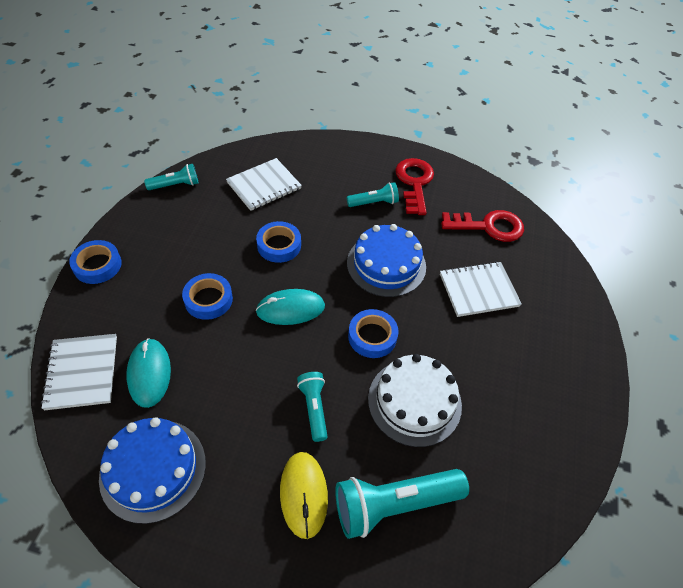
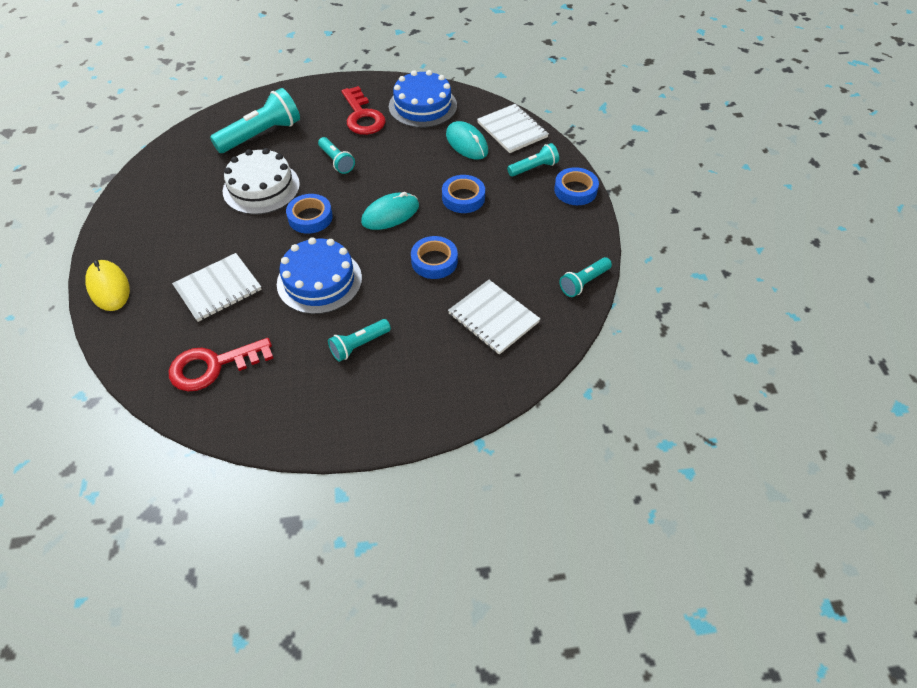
camera: 160 degrees right, 0 degrees up
white notebook [226,158,302,211] -> white notebook turned 75 degrees counterclockwise [448,280,540,355]
yellow mouse [280,452,328,539] -> yellow mouse moved to [85,260,130,311]
red key [395,158,434,215] -> red key moved to [341,86,386,135]
none -> turquoise flashlight [507,143,559,177]

